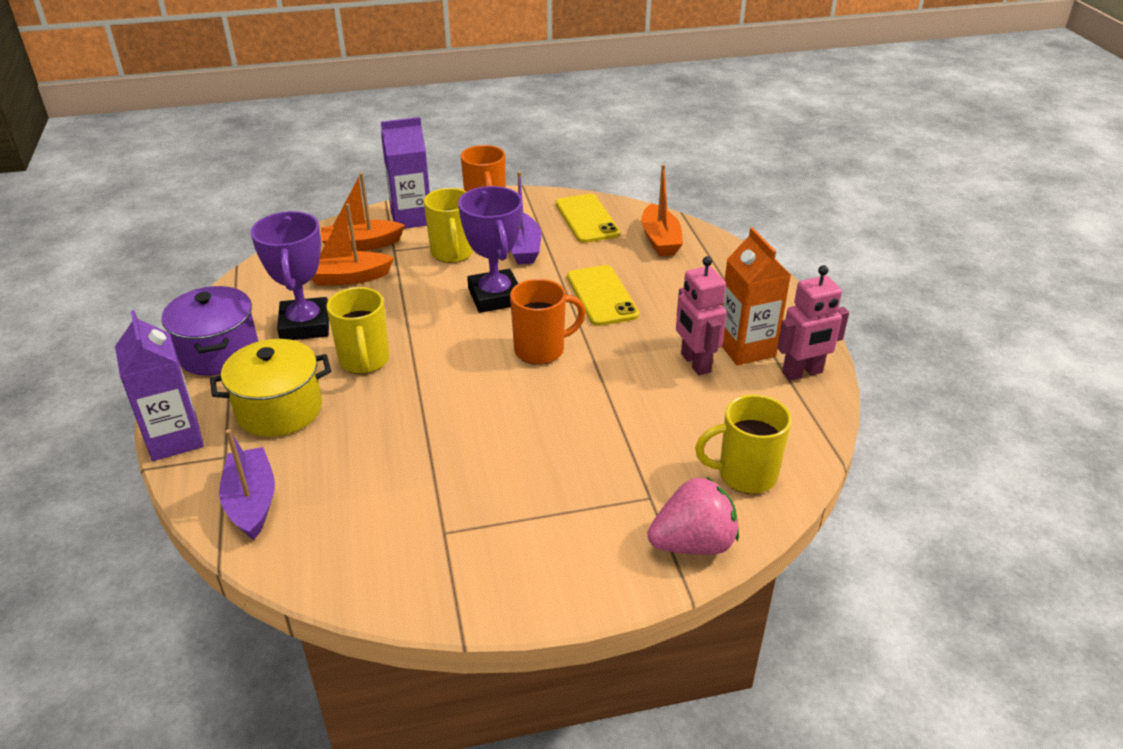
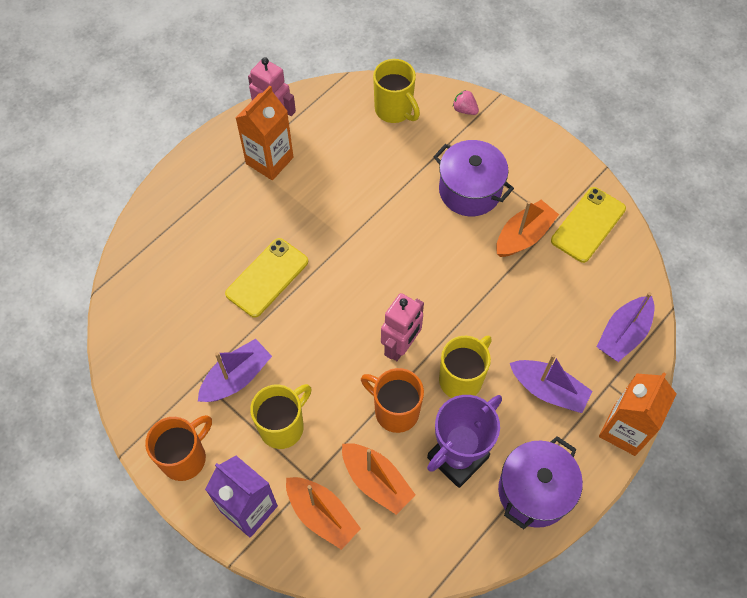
camera: 125 degrees left, 25 degrees up
purple carton [115,310,204,461] -> orange carton [599,372,676,456]
yellow pot [210,339,331,437] -> purple boat [510,354,593,413]
purple trophy [458,186,522,313] -> none
orange mug [510,279,586,365] -> orange mug moved to [361,368,424,433]
yellow phone [556,194,620,243] -> yellow phone moved to [551,187,626,263]
orange boat [641,164,683,256] -> orange boat moved to [496,200,559,257]
pink strawberry [648,477,739,555] -> pink strawberry [453,90,479,115], size x0.50
pink robot [676,256,727,375] -> pink robot moved to [381,293,424,361]
none -> purple pot [433,140,514,216]

